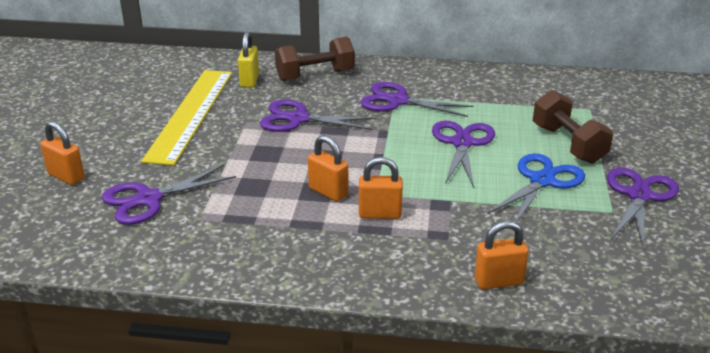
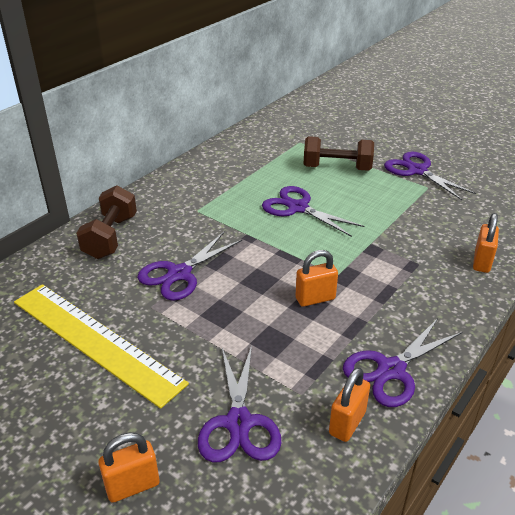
camera: 60 degrees left, 5 degrees up
yellow padlock [238,32,259,88] -> none
orange padlock [359,157,403,219] -> orange padlock moved to [329,367,370,442]
purple scissors [361,82,474,117] -> purple scissors moved to [343,318,462,407]
blue scissors [487,153,585,223] -> none

